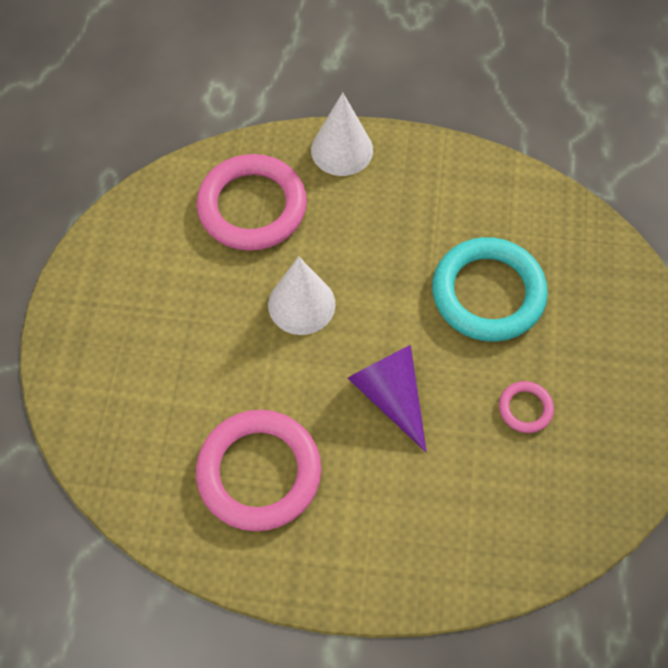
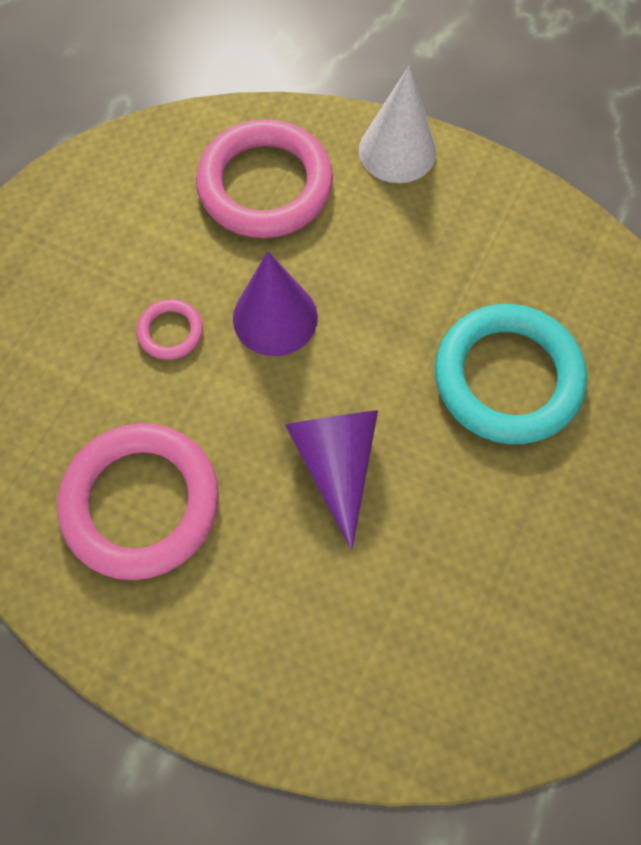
camera: 20 degrees right, 5 degrees up
white cone [268,256,336,335] -> purple cone [233,251,318,356]
pink ring [499,381,554,433] -> pink ring moved to [136,299,203,360]

